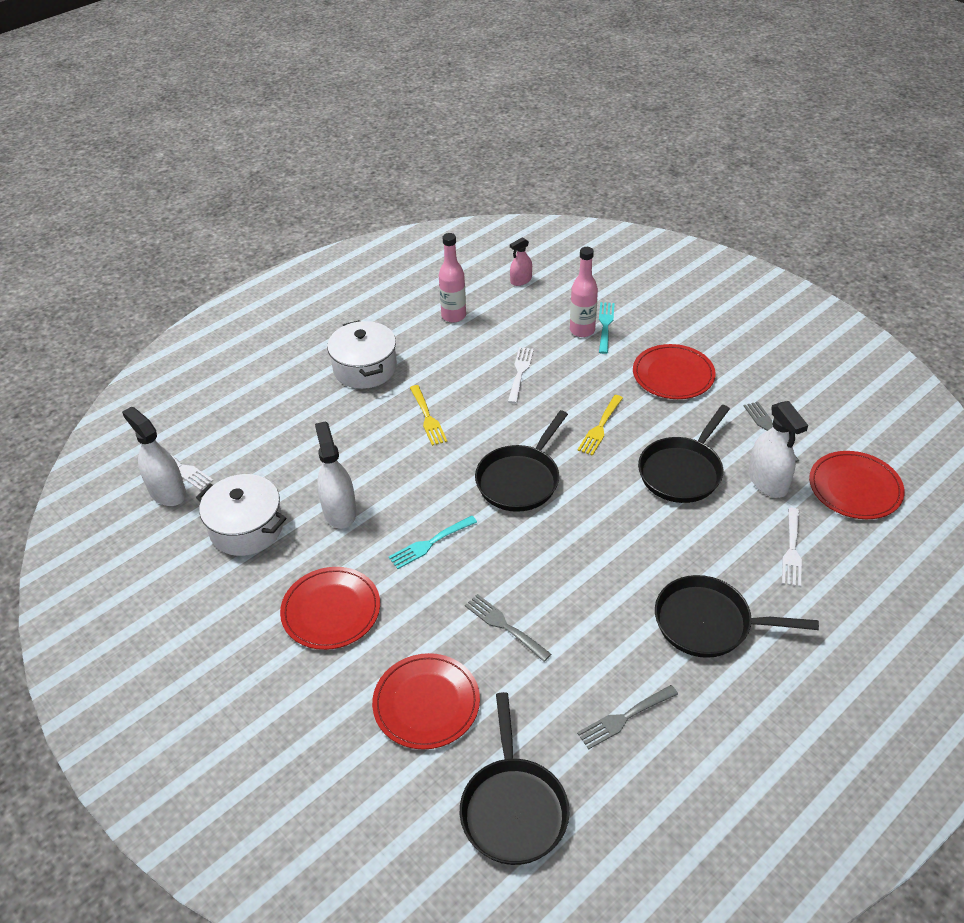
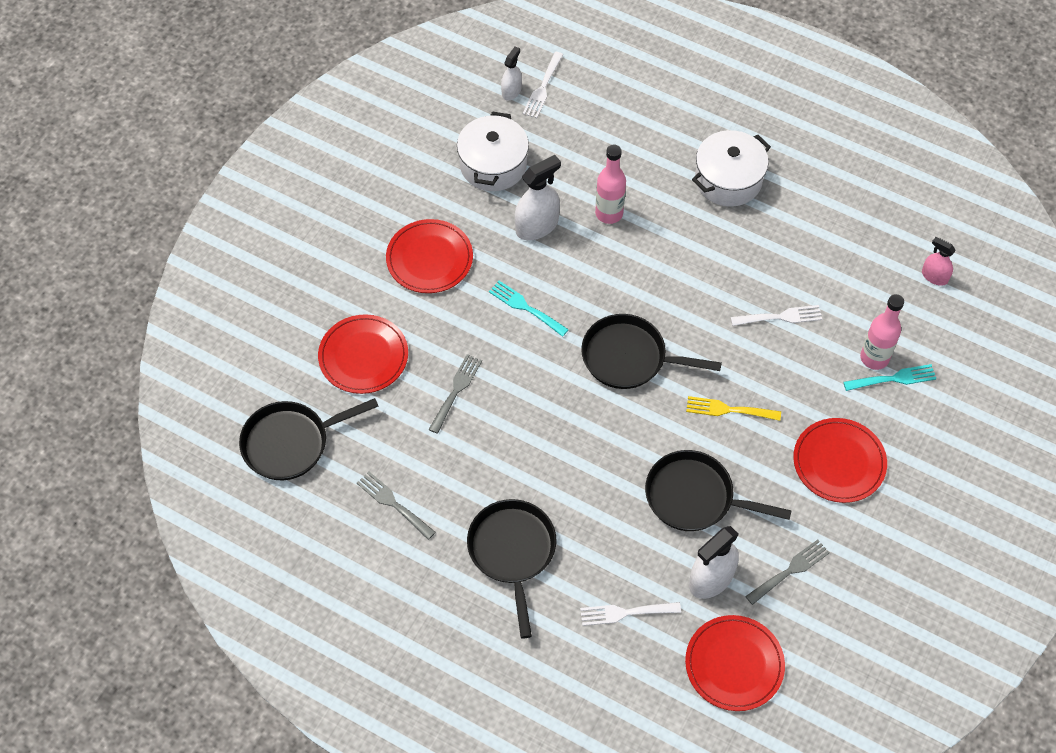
camera: 70 degrees right, 15 degrees up
white spray bottle [122,406,186,506] -> white spray bottle [501,46,522,100], size x0.59
yellow fork [410,385,447,446] -> none
pink bottle [439,233,466,323] -> pink bottle moved to [595,145,626,224]

